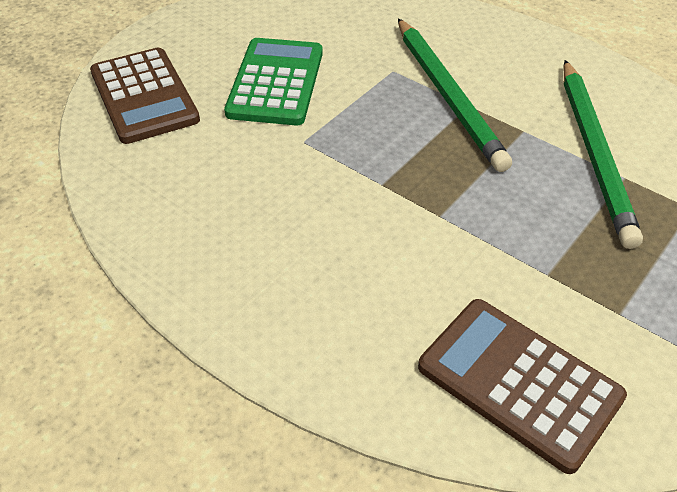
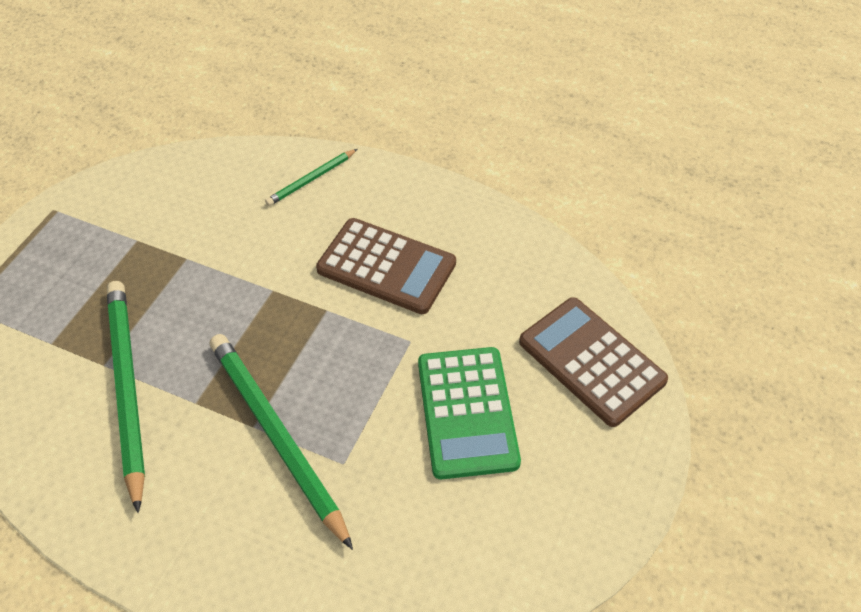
camera: 165 degrees right, 5 degrees up
brown calculator [418,299,627,474] -> brown calculator moved to [316,218,456,314]
none -> green pencil [265,149,357,206]

